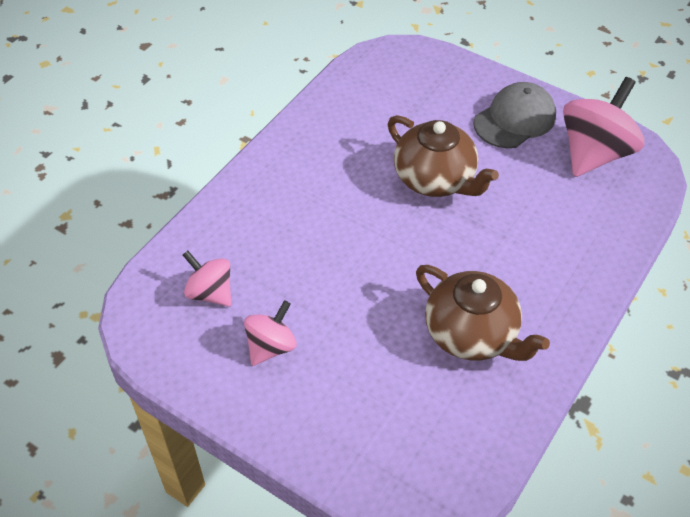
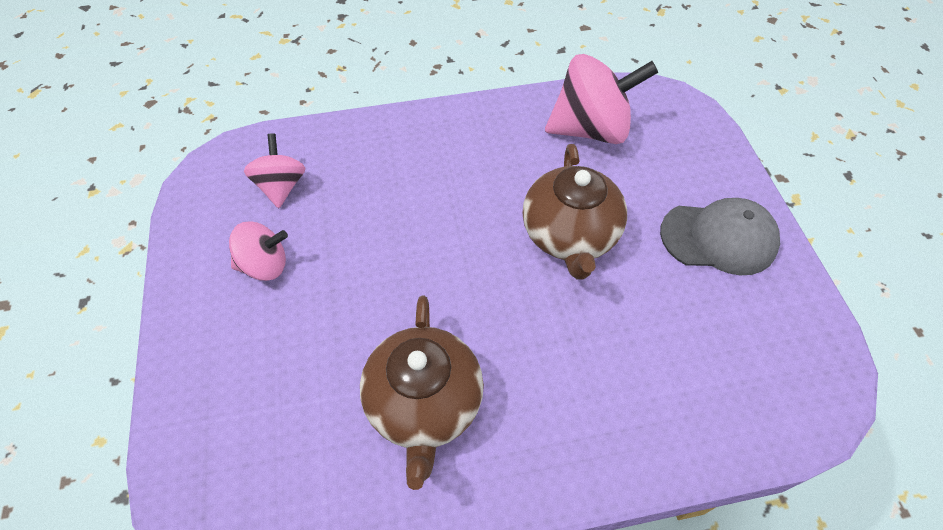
camera: 45 degrees right, 5 degrees up
pink spinning top [563,77,645,177] -> pink spinning top moved to [545,54,658,144]

